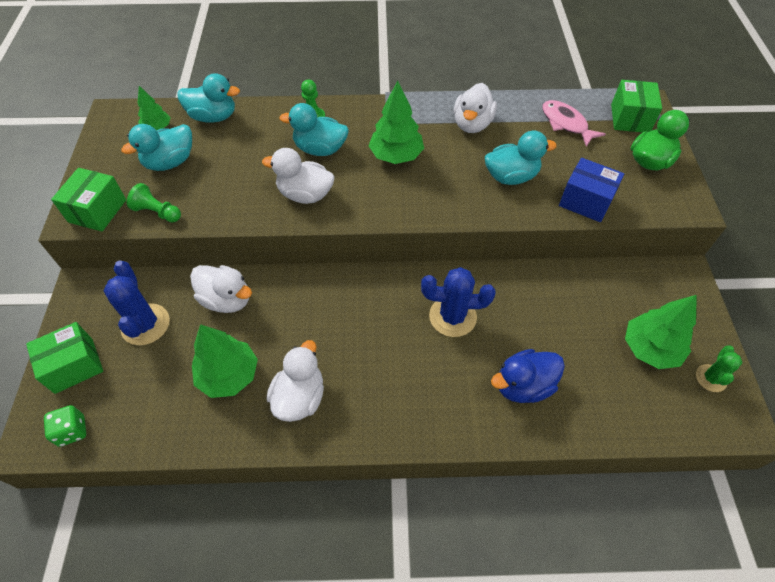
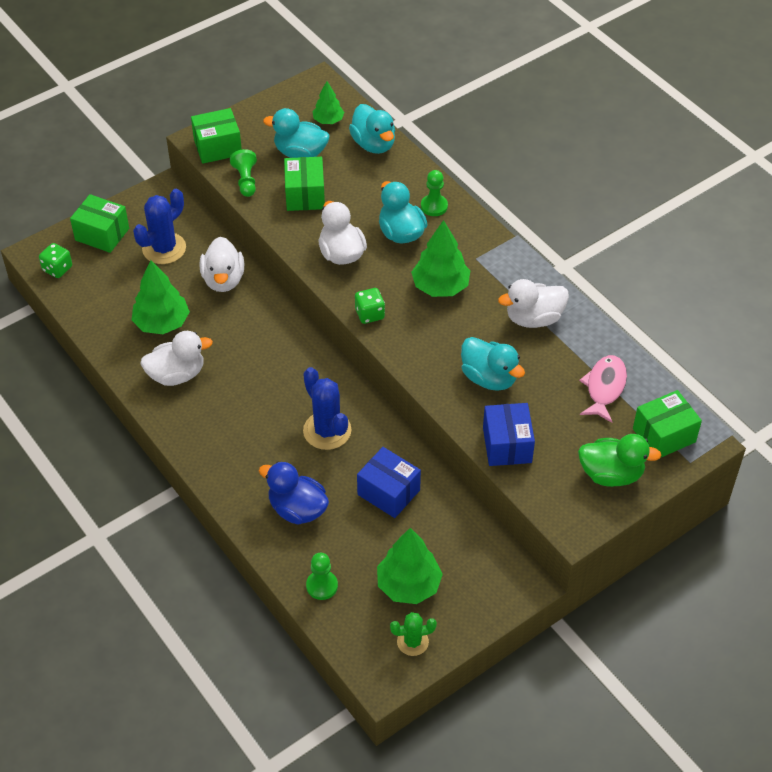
camera: 55 degrees right, 5 degrees down
none -> green box [284,157,325,211]
none -> green pawn [306,553,338,600]
none -> green dice [355,288,385,324]
none -> blue box [357,447,421,518]

